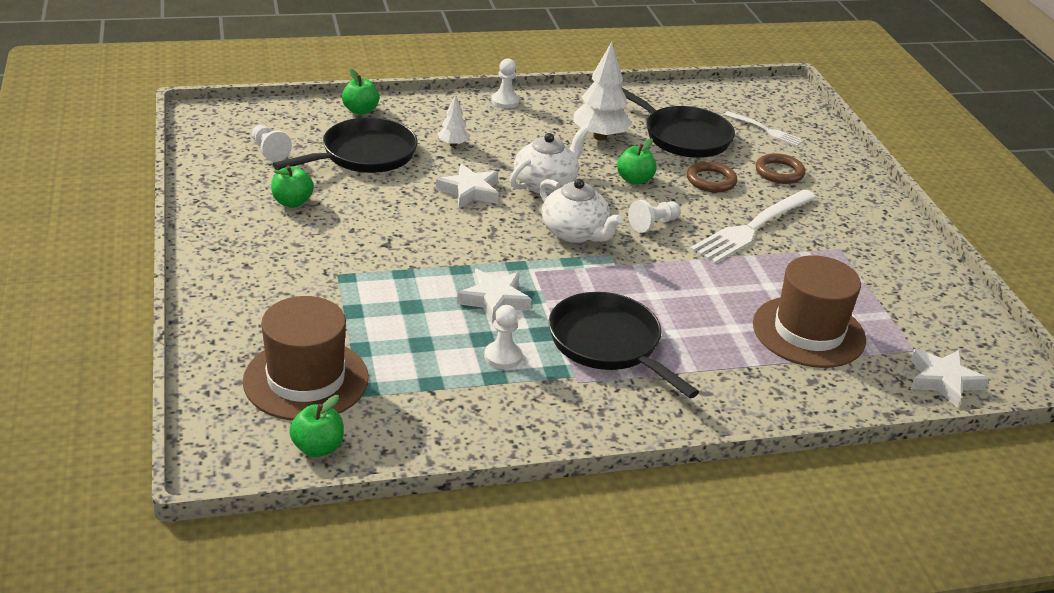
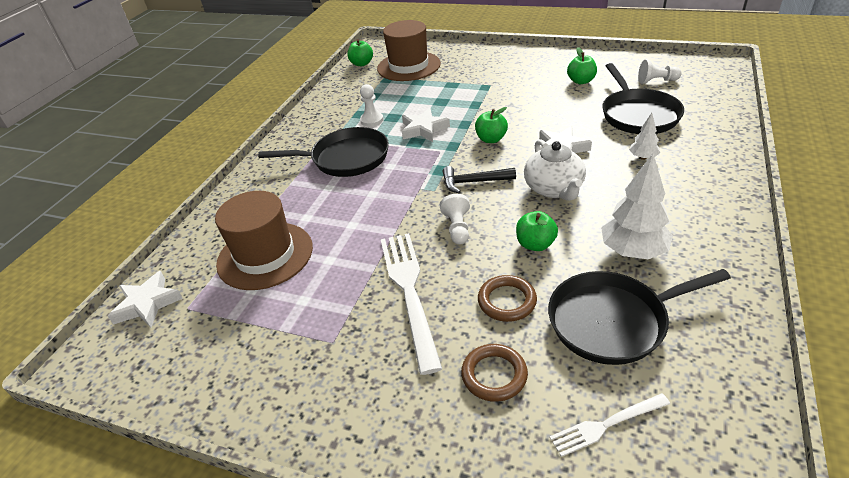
camera: 130 degrees right, 5 degrees up
green apple [342,69,379,115] -> green apple moved to [475,107,508,143]
white pawn [491,58,520,108] -> none
white teapot [539,179,623,243] -> black hammer [442,166,516,193]

